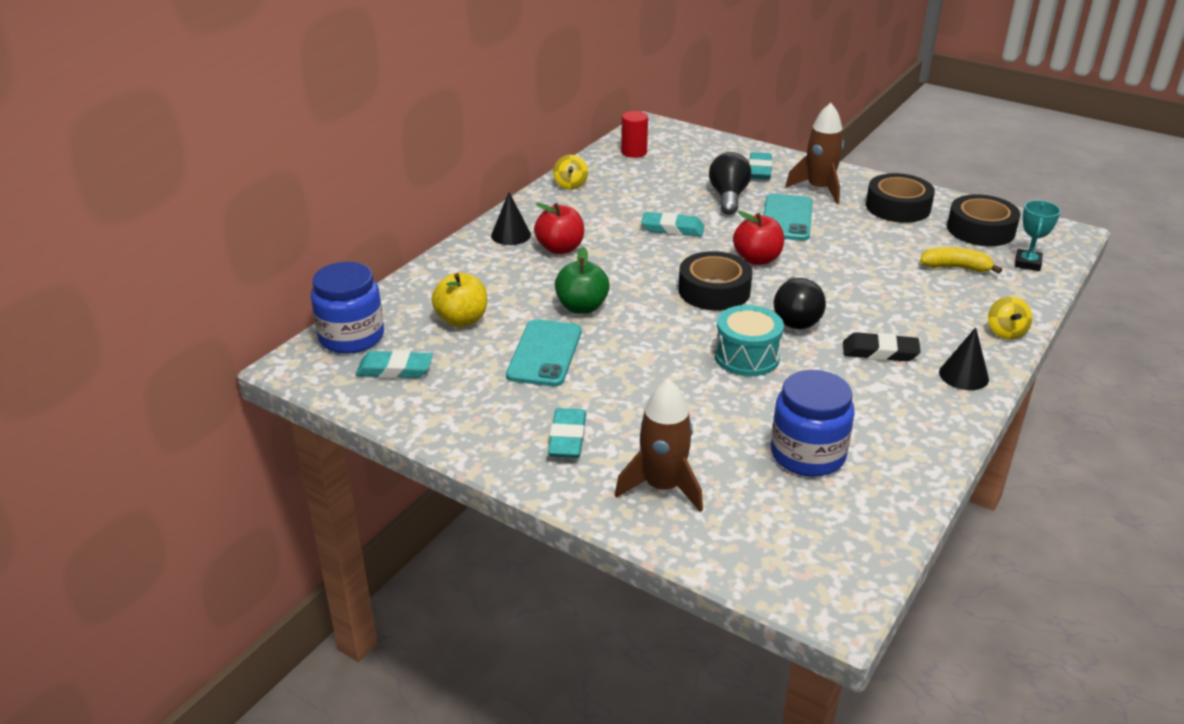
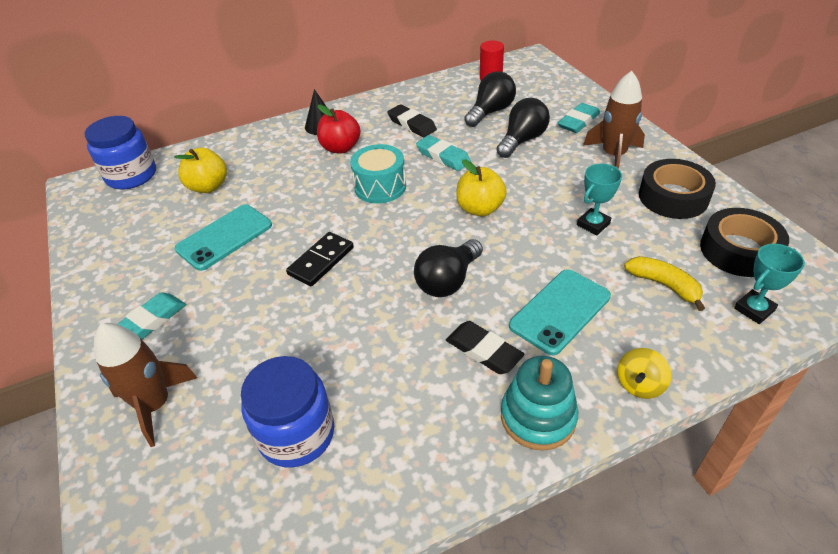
camera: 35 degrees right, 10 degrees up
turquoise eraser [355,350,433,379] -> none
yellow spinning top [553,155,588,190] -> none
green apple [555,247,610,314] -> none
black tape [678,251,753,310] -> none
turquoise drum [715,305,784,376] -> turquoise drum moved to [350,144,406,204]
red apple [733,211,784,265] -> yellow apple [456,159,507,216]
turquoise phone [763,194,813,241] -> turquoise phone moved to [509,269,611,355]
black cone [939,327,989,390] -> turquoise stacking toy [501,356,578,451]
none -> black domino [286,232,354,286]
none -> black eraser [387,104,437,137]
none -> black light bulb [464,71,516,127]
none -> turquoise trophy [577,163,622,235]

